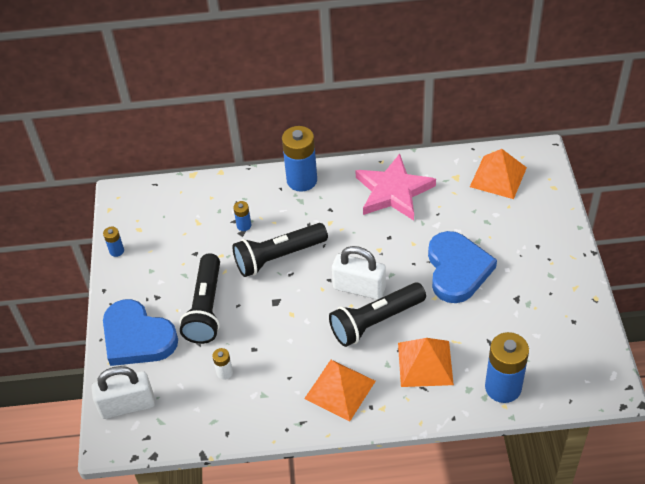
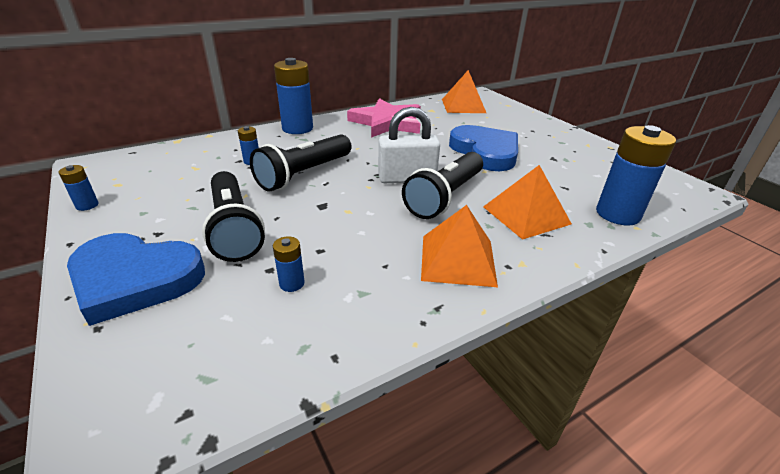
camera: 30 degrees left, 15 degrees down
white padlock [91,366,155,419] -> none
white battery [212,348,233,380] -> blue battery [273,236,305,292]

